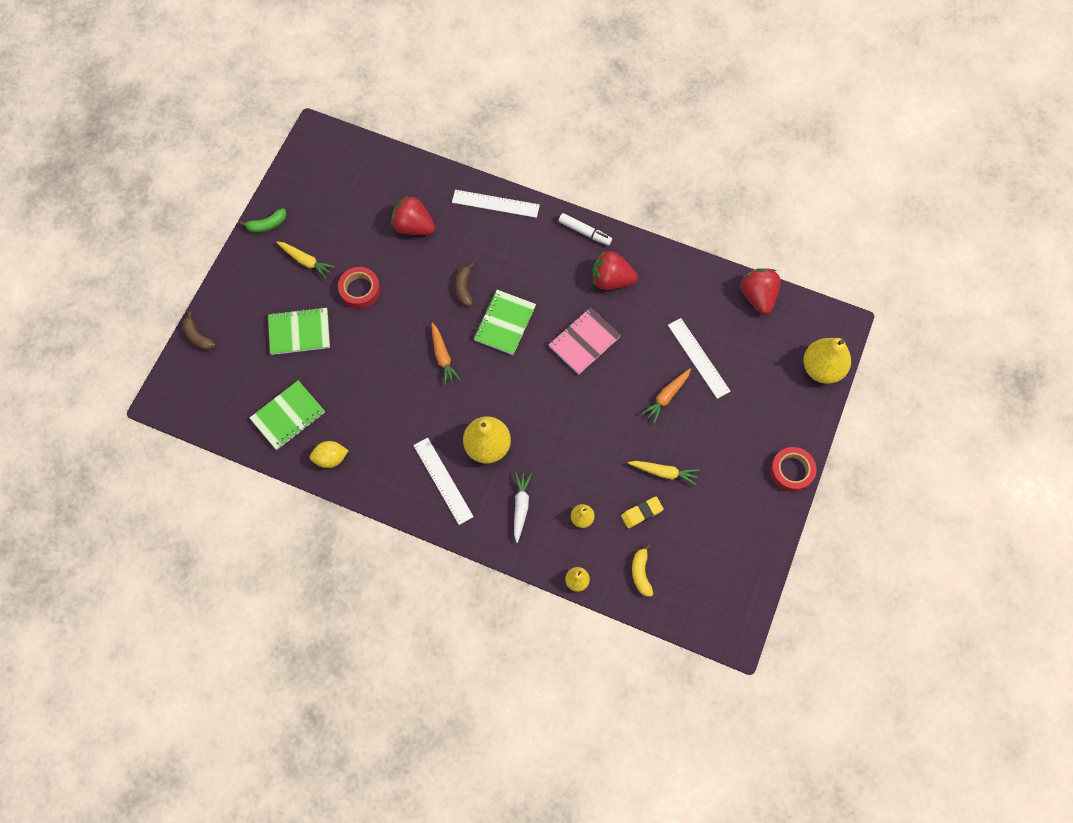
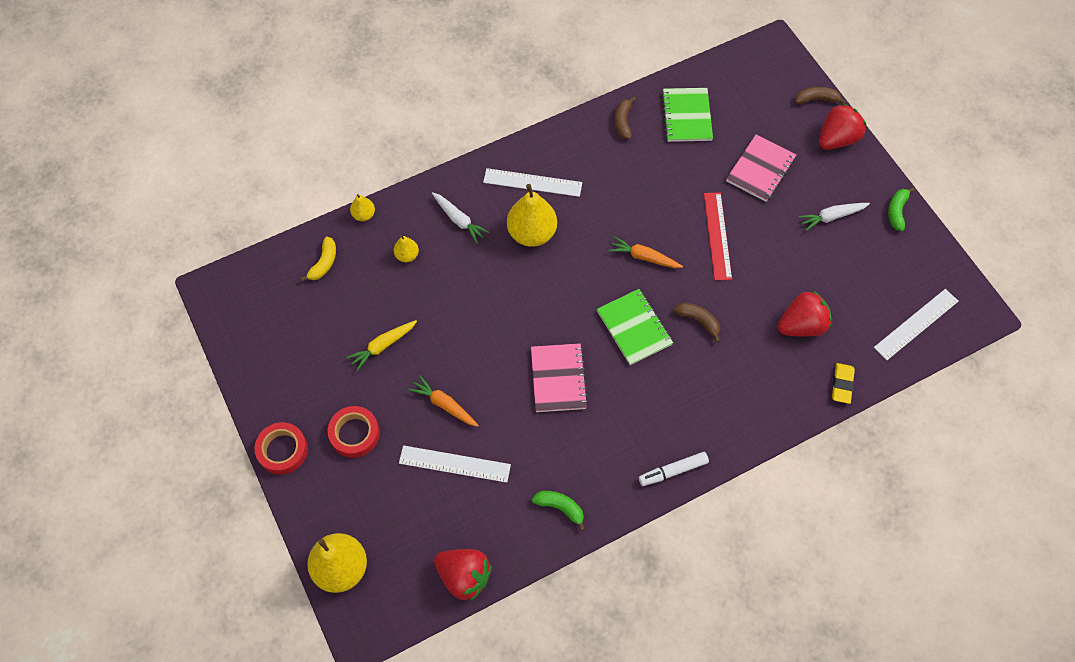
camera: 130 degrees right, 5 degrees down
green notebook [268,307,330,355] -> pink notebook [726,134,796,202]
yellow carrot [276,242,335,279] -> white carrot [798,203,870,231]
yellow lemon [310,441,348,468] -> brown banana [614,96,636,139]
red tape [338,267,380,309] -> red tape moved to [328,406,380,458]
white ruler [452,190,540,218] -> white ruler moved to [874,289,958,360]
red strawberry [593,251,638,290] -> red strawberry moved to [819,103,866,150]
yellow eraser [621,497,664,528] -> yellow eraser moved to [832,363,855,404]
yellow banana [632,544,653,597] -> yellow banana turned 75 degrees clockwise [301,237,336,281]
orange carrot [642,369,691,423] -> orange carrot turned 45 degrees counterclockwise [408,375,479,427]
none -> green banana [532,491,585,531]
none -> red ruler [704,192,732,281]

